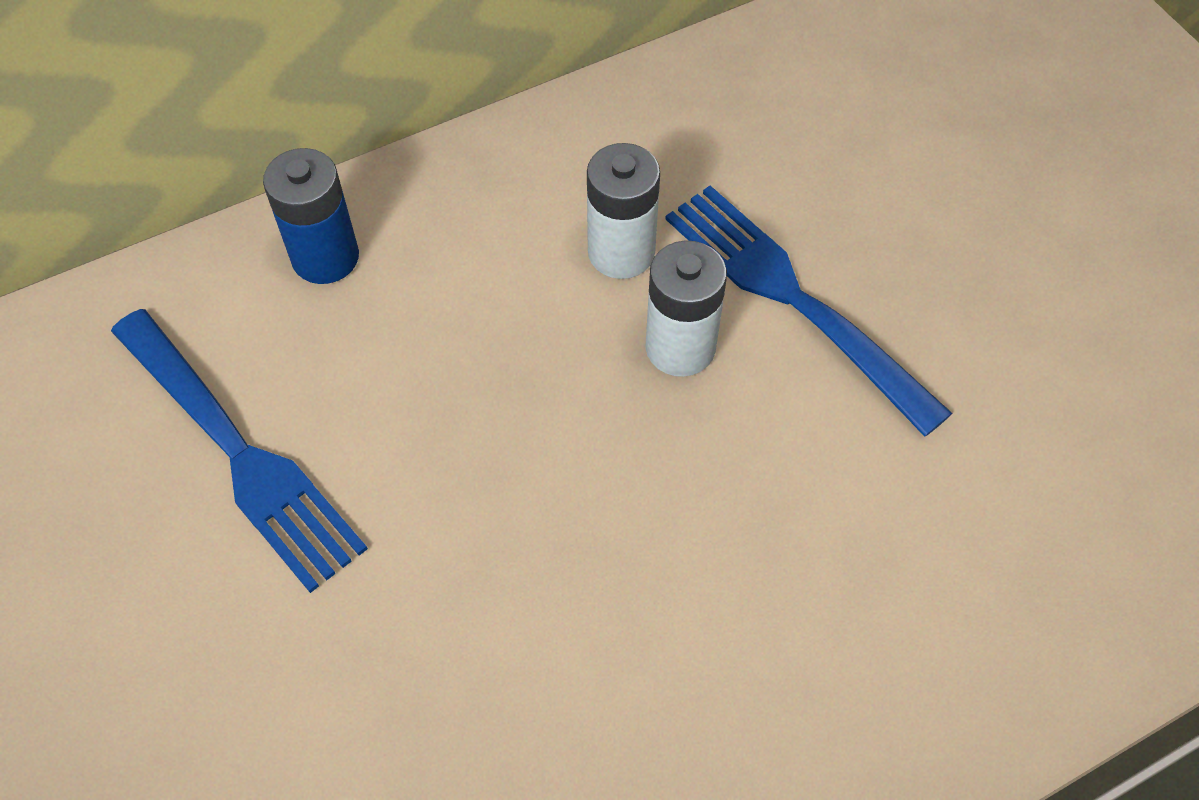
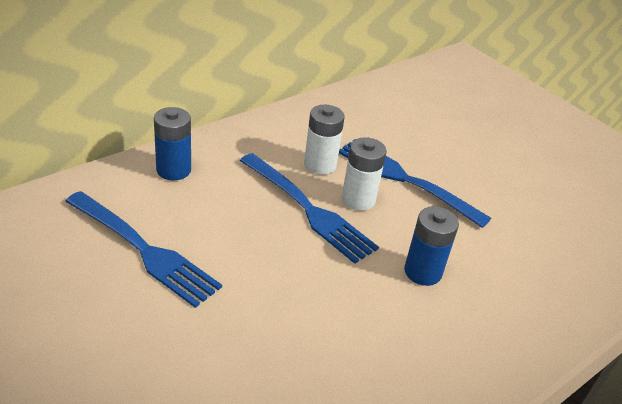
camera: 15 degrees left, 20 degrees down
none -> blue fork [240,153,379,264]
none -> blue battery [404,206,459,286]

